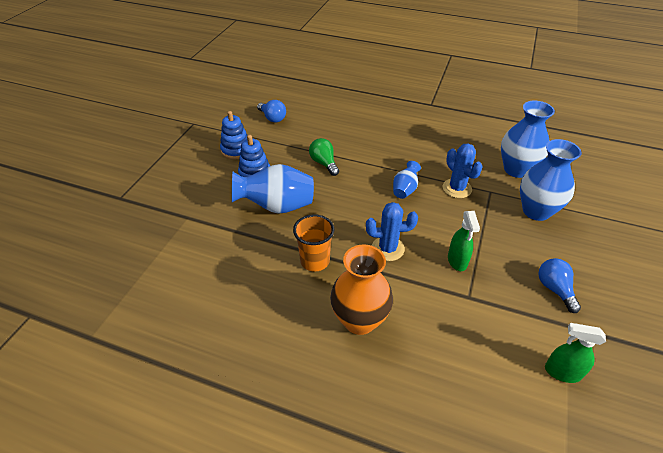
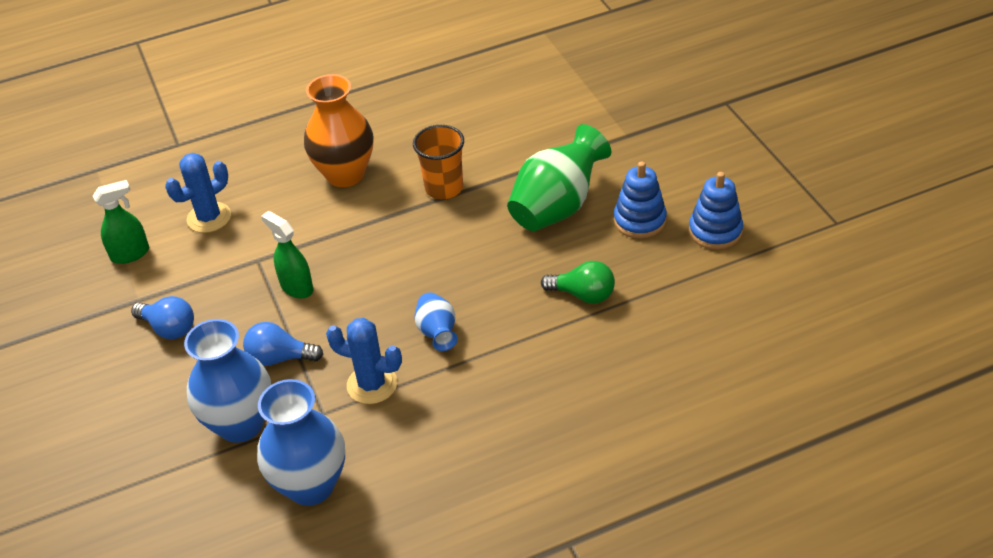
camera: 140 degrees right, 0 degrees up
blue vase [232,164,314,214] -> green vase [507,124,611,231]
blue light bulb [257,100,286,123] -> blue light bulb moved to [243,322,323,366]
blue cactus [366,202,418,261] -> blue cactus moved to [165,153,231,233]

